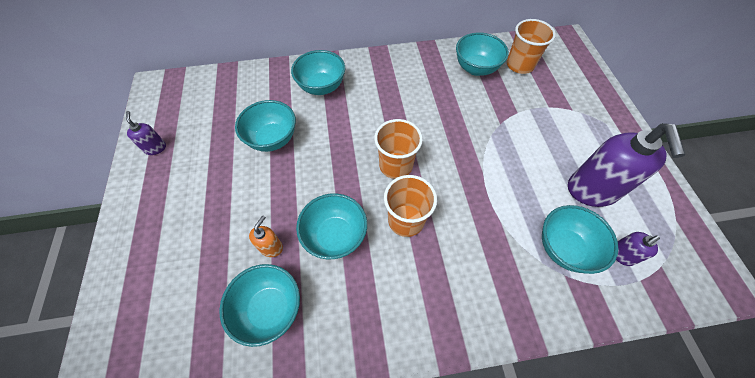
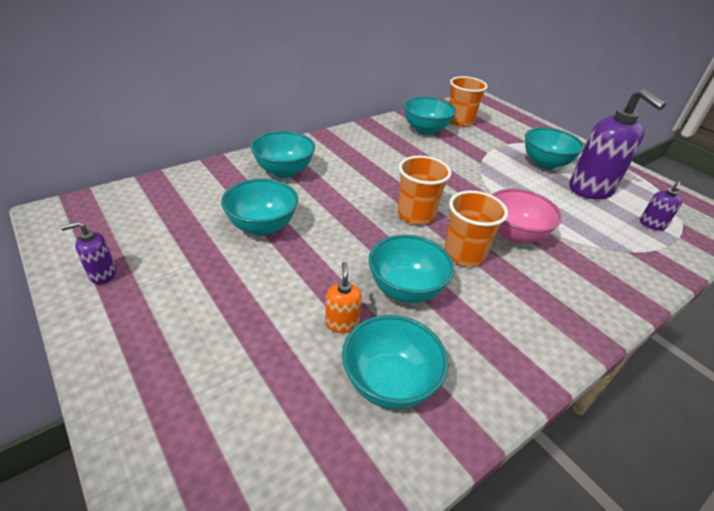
camera: 30 degrees left, 20 degrees down
purple soap dispenser [126,111,166,155] -> purple soap dispenser turned 60 degrees counterclockwise [61,221,116,284]
turquoise bowl [542,205,618,274] -> turquoise bowl moved to [525,127,584,170]
none -> pink bowl [492,189,562,244]

